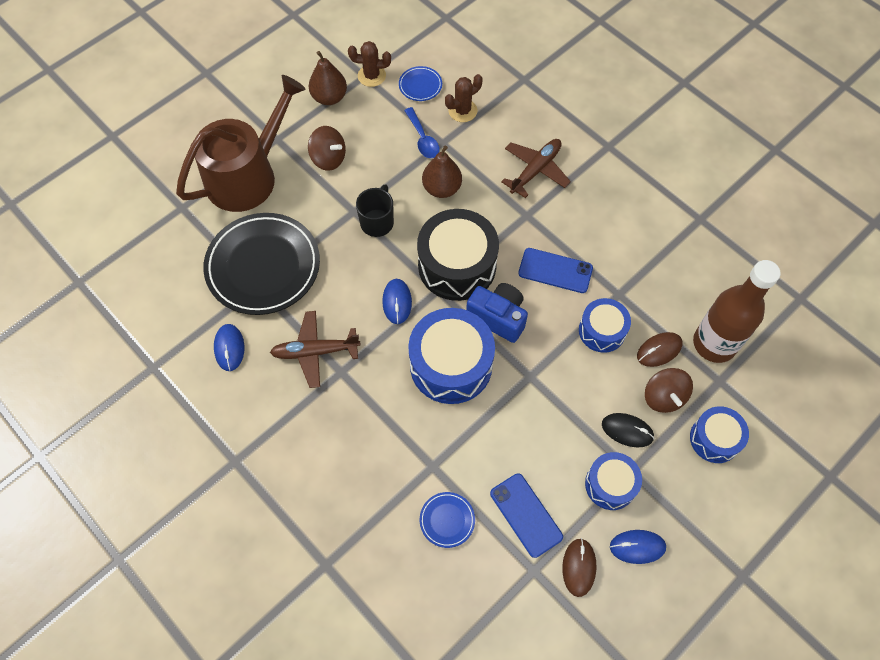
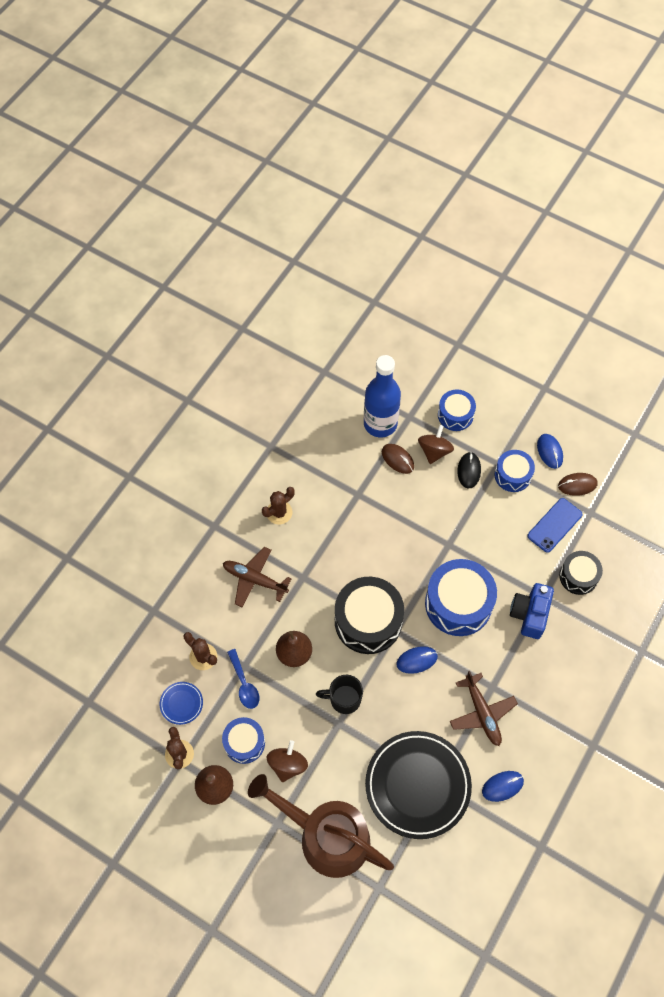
camera: 105 degrees left, 0 degrees up
blue spoon [404,107,440,158] -> blue spoon turned 105 degrees clockwise [227,649,259,709]
blue plate [420,492,475,548] -> black drum [559,551,603,595]
blue camera [466,283,528,343] -> blue camera moved to [510,583,554,639]
blue phone [518,248,593,293] -> none
blue drum [579,298,631,353] -> blue drum moved to [222,717,265,764]
brown spinning top [645,368,693,413] -> brown spinning top turned 45 degrees counterclockwise [418,425,454,464]
brown bottle [693,260,781,363] -> blue bottle [364,355,401,437]
none -> brown cactus [262,487,294,524]

